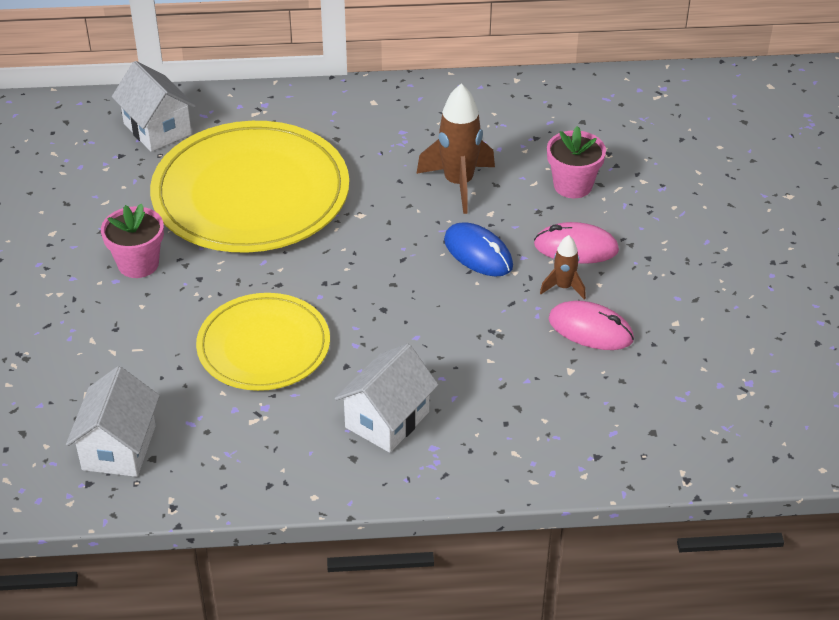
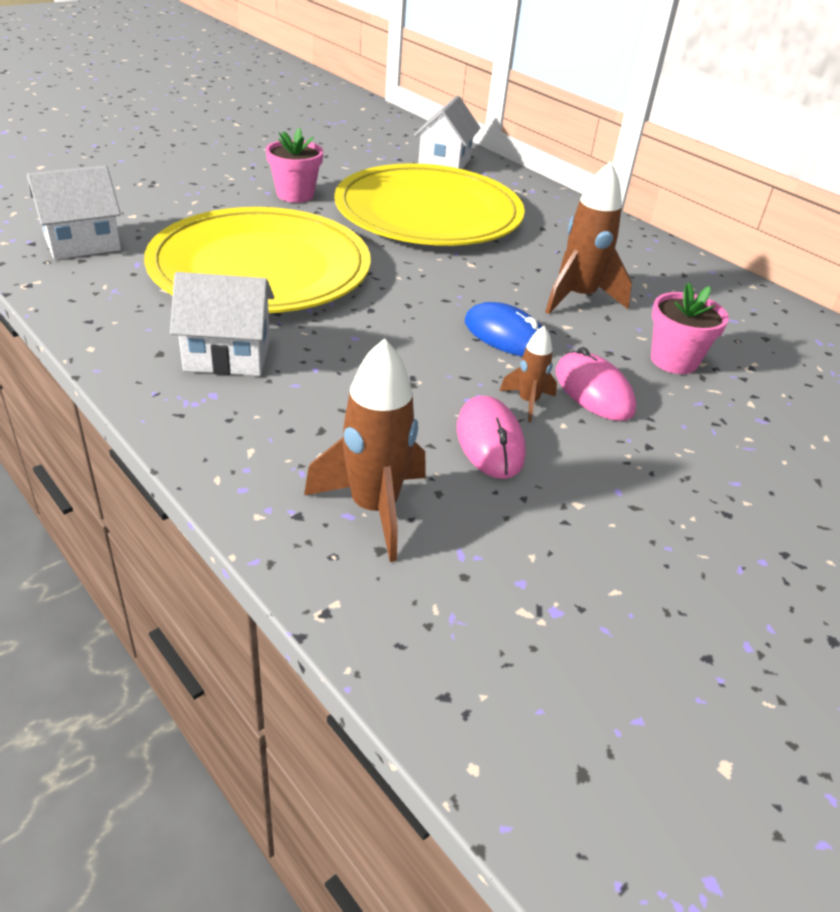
camera: 50 degrees right, 5 degrees down
yellow plate [196,293,330,391] -> yellow plate [144,207,371,313], size x1.64
blue mouse [444,223,513,277] -> blue mouse turned 60 degrees counterclockwise [465,302,542,357]
none -> brown rocket [304,338,426,562]

